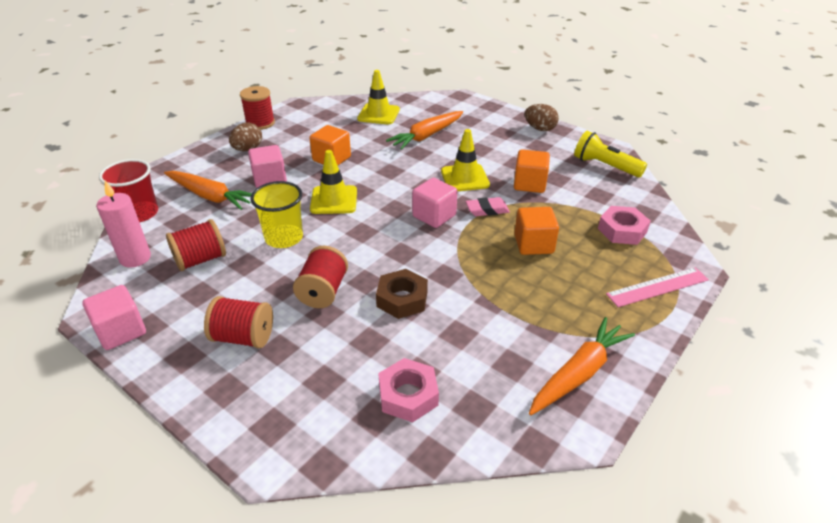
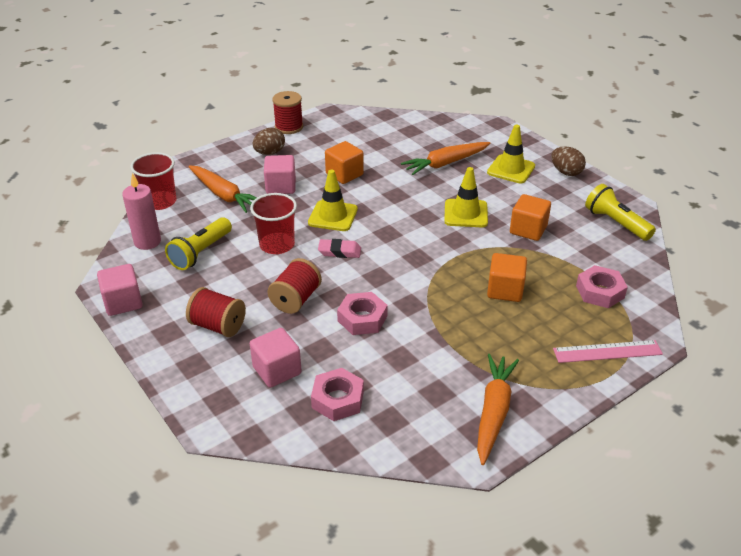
camera: 15 degrees right, 0 degrees up
red spool [166,219,226,271] -> yellow flashlight [165,217,232,270]
yellow cup [250,181,303,248] -> red cup [250,193,297,254]
yellow traffic cone [357,70,400,124] -> yellow traffic cone moved to [487,125,535,184]
brown nut [376,269,428,319] -> pink nut [337,292,388,335]
pink cube [412,178,457,228] -> pink cube moved to [250,328,302,388]
pink eraser [466,197,510,216] -> pink eraser moved to [318,239,361,258]
orange carrot [529,317,635,415] -> orange carrot turned 45 degrees counterclockwise [477,354,519,465]

